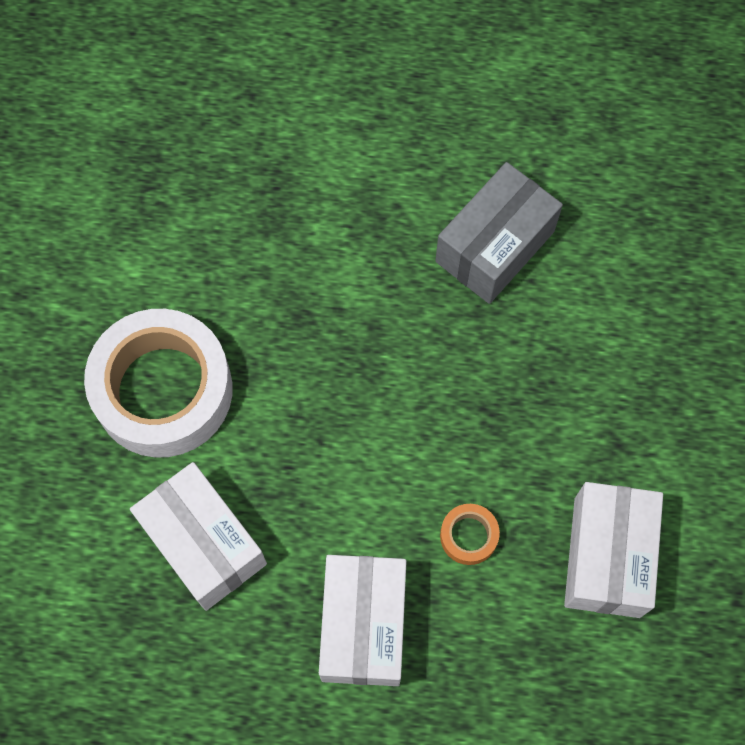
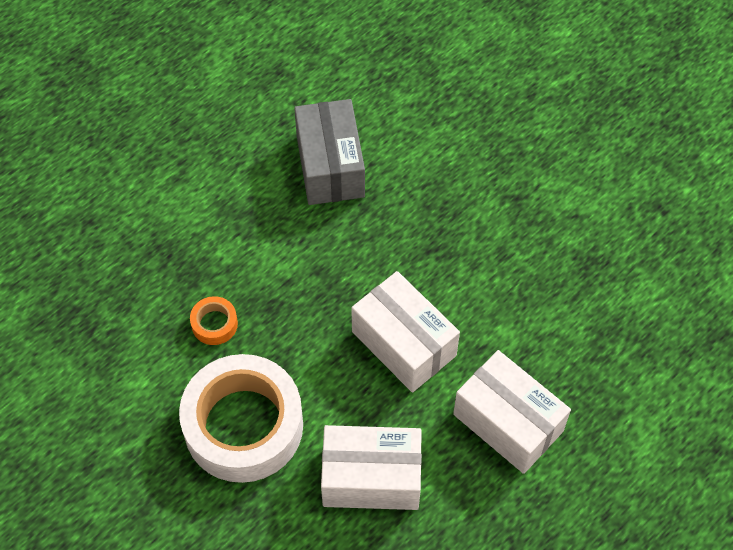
camera: 50 degrees left, 10 degrees down
orange tape [440,504,500,565] -> orange tape moved to [190,296,238,345]
white box [564,482,663,618] -> white box moved to [351,271,460,393]

